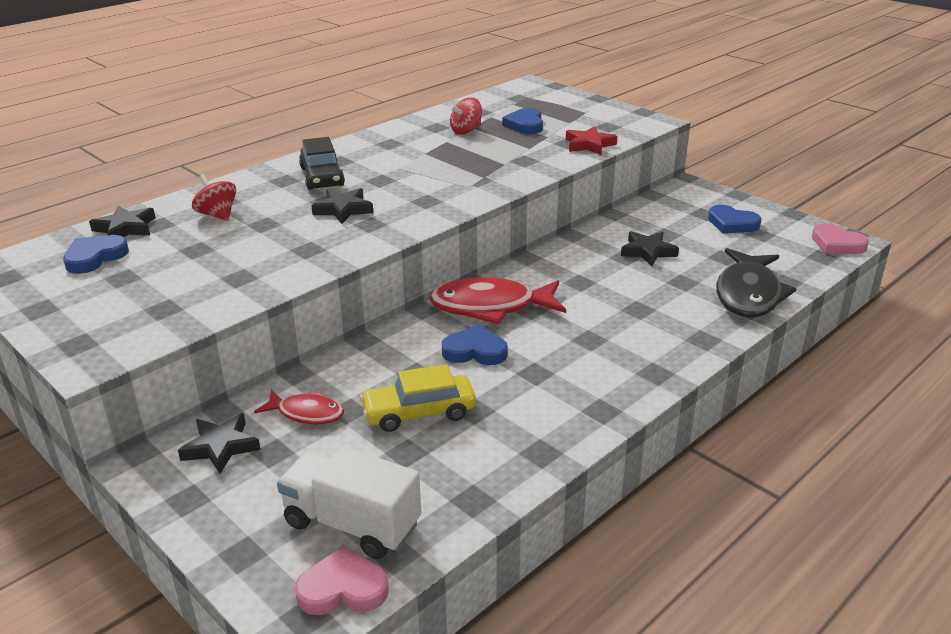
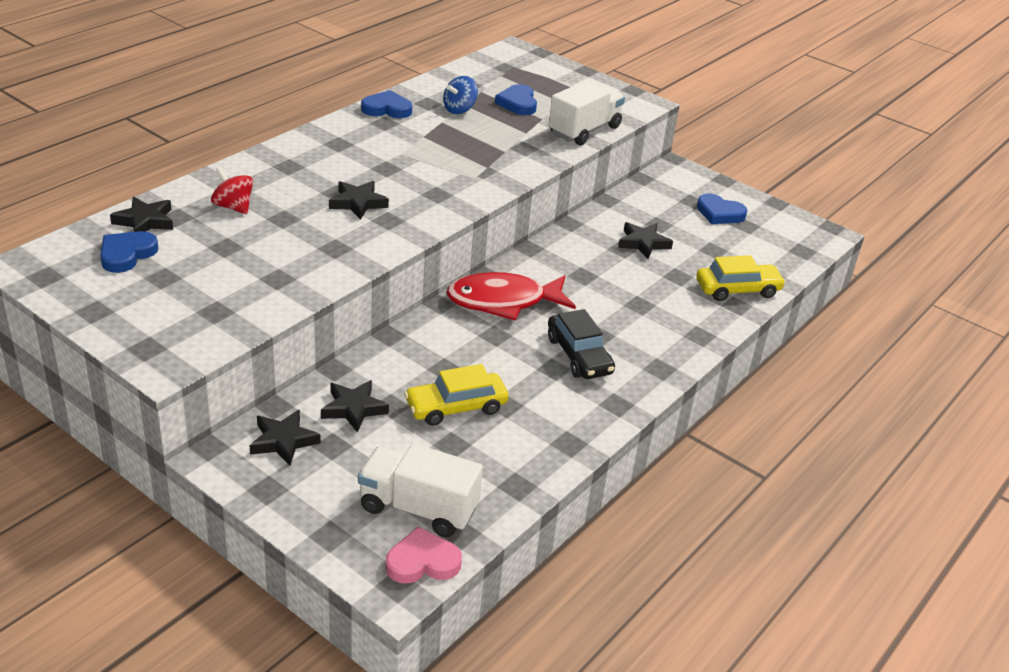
camera: 10 degrees left, 5 degrees up
red fish [254,390,344,424] -> black star [321,380,389,433]
black car [299,137,345,190] -> black car moved to [548,309,615,379]
blue heart [442,325,508,365] -> blue heart moved to [361,90,412,118]
red spinning top [450,98,482,135] -> blue spinning top [443,76,478,114]
red star [566,126,617,155] -> white truck [549,81,625,145]
black fish [716,248,796,317] -> yellow car [696,255,786,301]
pink heart [812,223,869,254] -> none

